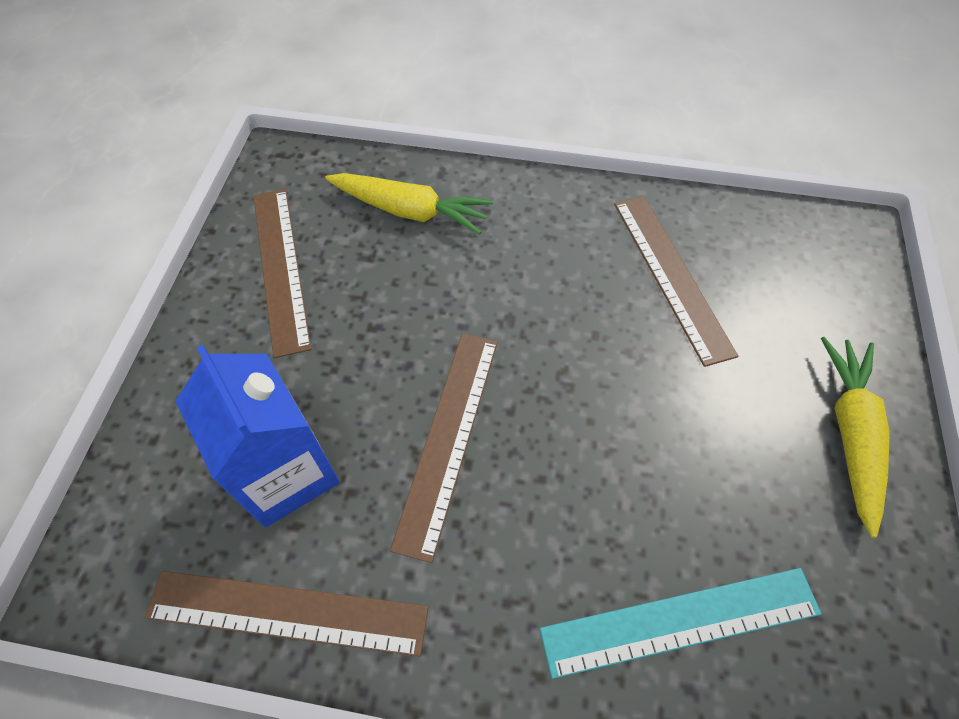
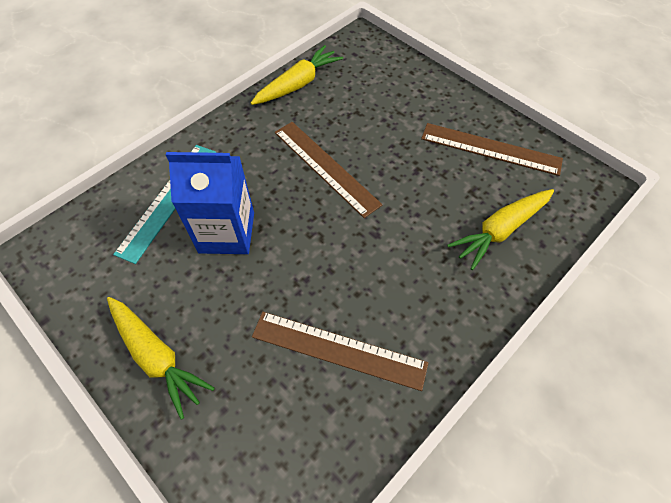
camera: 125 degrees right, 0 degrees up
brown ruler [145,571,429,657] -> yellow carrot [251,45,343,105]
blue carton [175,345,340,527] -> blue carton moved to [166,152,254,254]

